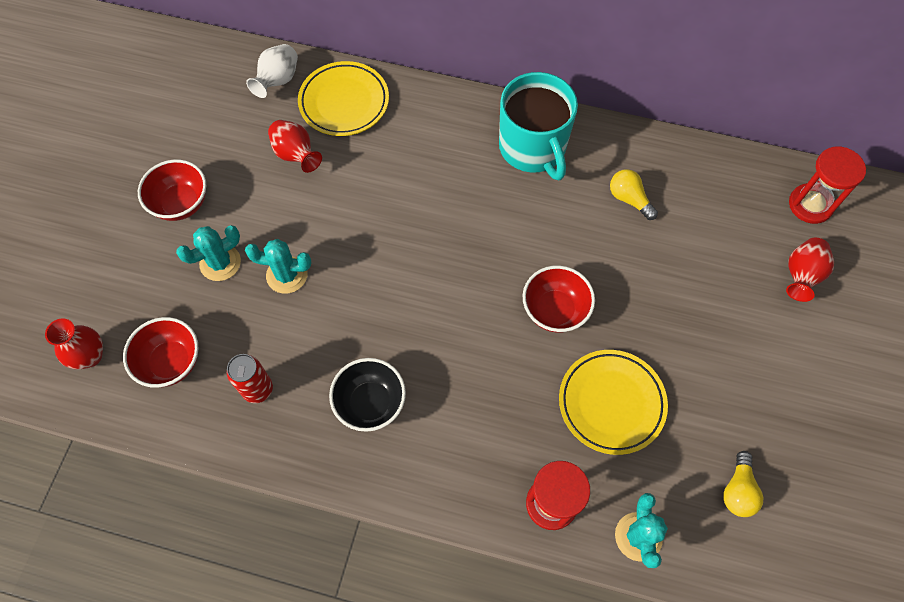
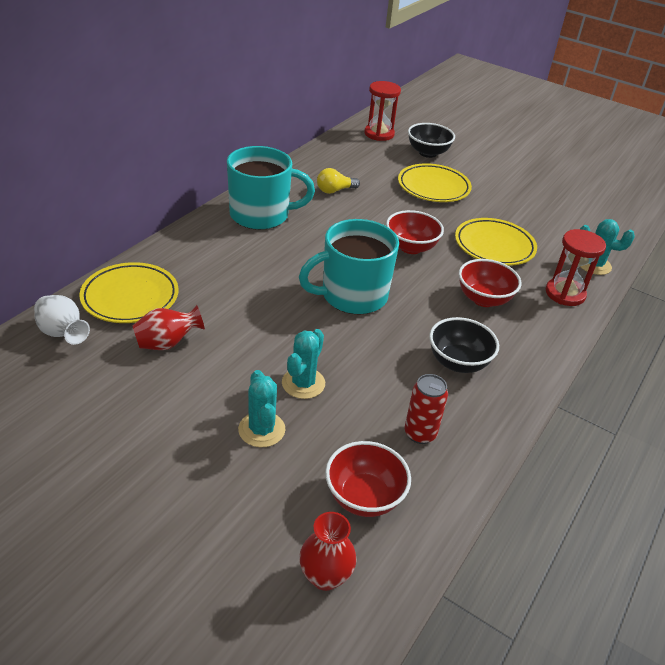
camera: 75 degrees left, 25 degrees down
red bowl [138,159,206,221] -> red bowl moved to [459,259,522,307]
yellow light bulb [724,451,763,517] -> none
red vase [786,238,834,302] -> black bowl [408,123,455,158]
none -> turquoise mug [299,219,399,315]
none -> yellow plate [398,163,472,202]

